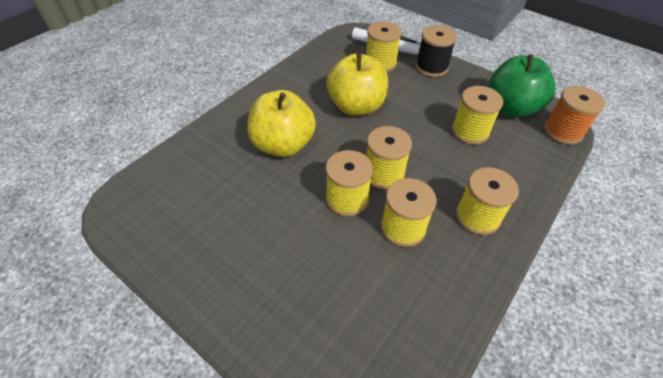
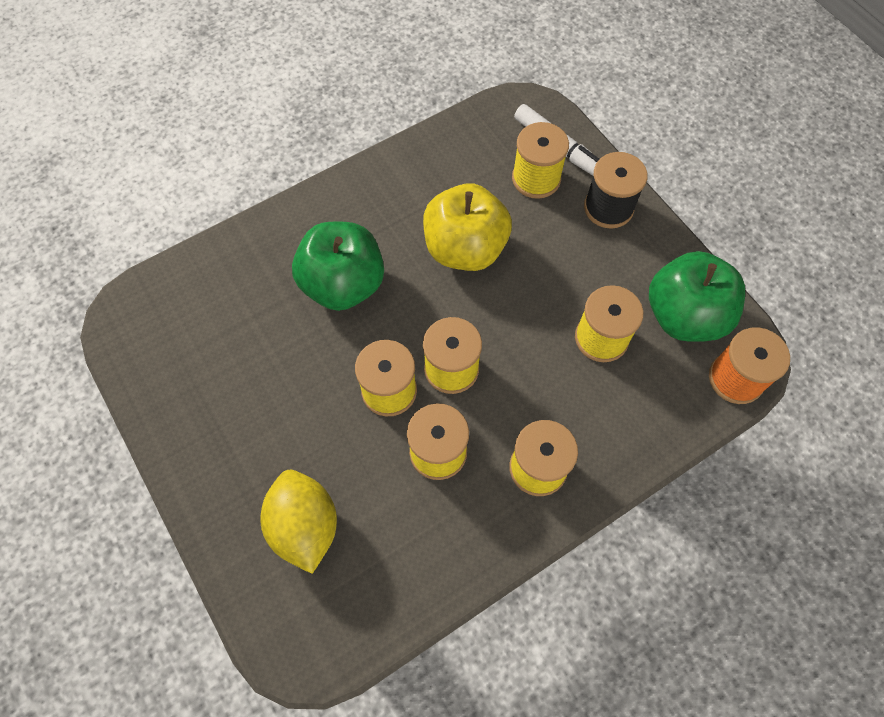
camera: 20 degrees right, 15 degrees up
yellow apple [247,90,316,157] -> green apple [292,222,384,311]
none -> yellow lemon [260,470,337,574]

